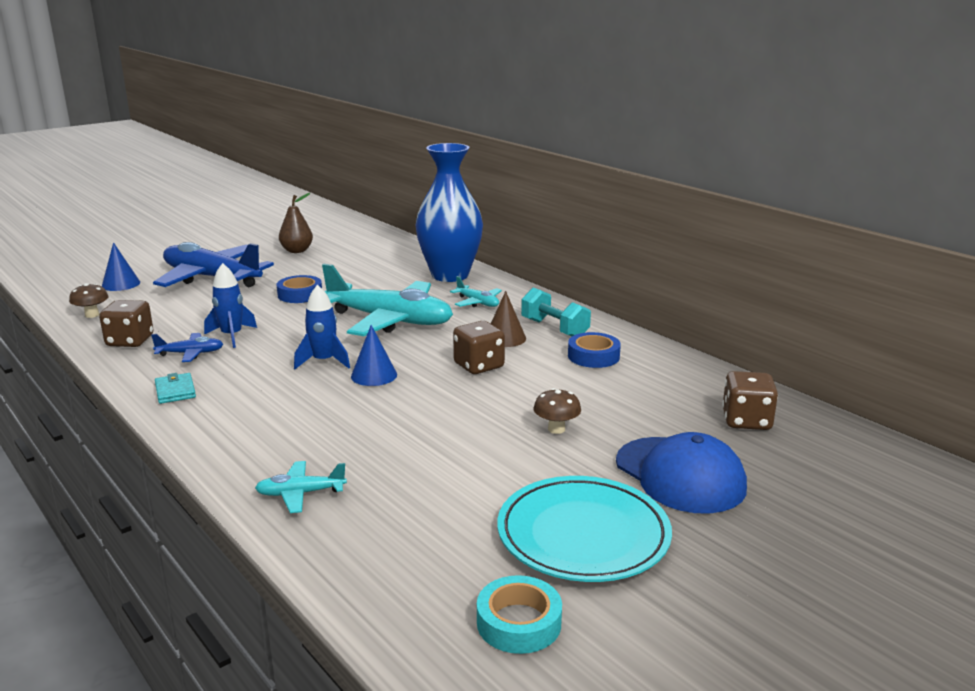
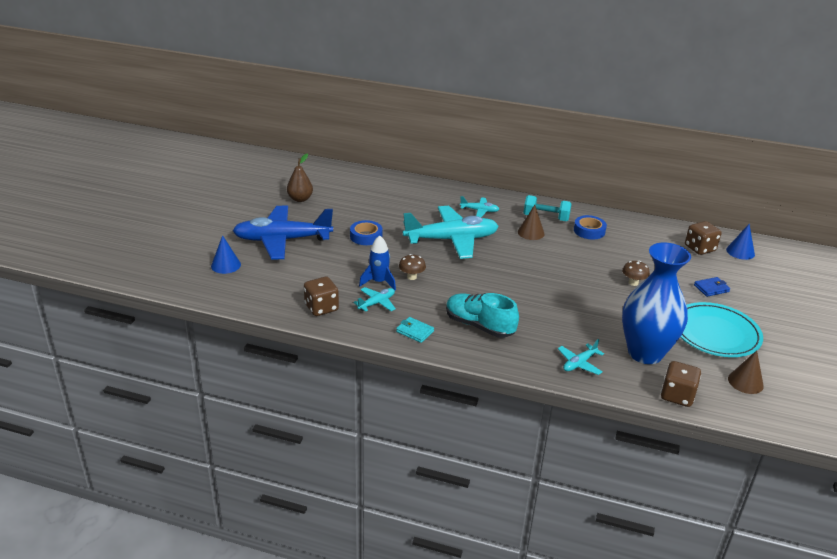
camera: 35 degrees left, 10 degrees up
brown mushroom [69,283,109,318] -> brown mushroom moved to [399,254,426,280]
blue plane [151,333,223,362] -> turquoise plane [353,287,396,312]
blue rocket [294,285,350,369] -> none
blue cone [351,325,397,386] -> blue cone moved to [726,224,755,260]
blue vase [415,143,483,282] -> blue vase moved to [622,243,691,364]
brown dice [453,321,505,374] -> brown dice moved to [661,361,701,407]
turquoise tape [477,575,562,654] -> brown cone [728,350,764,394]
blue cap [616,432,747,514] -> blue wallet [694,277,730,297]
none -> turquoise shoe [446,293,519,338]

